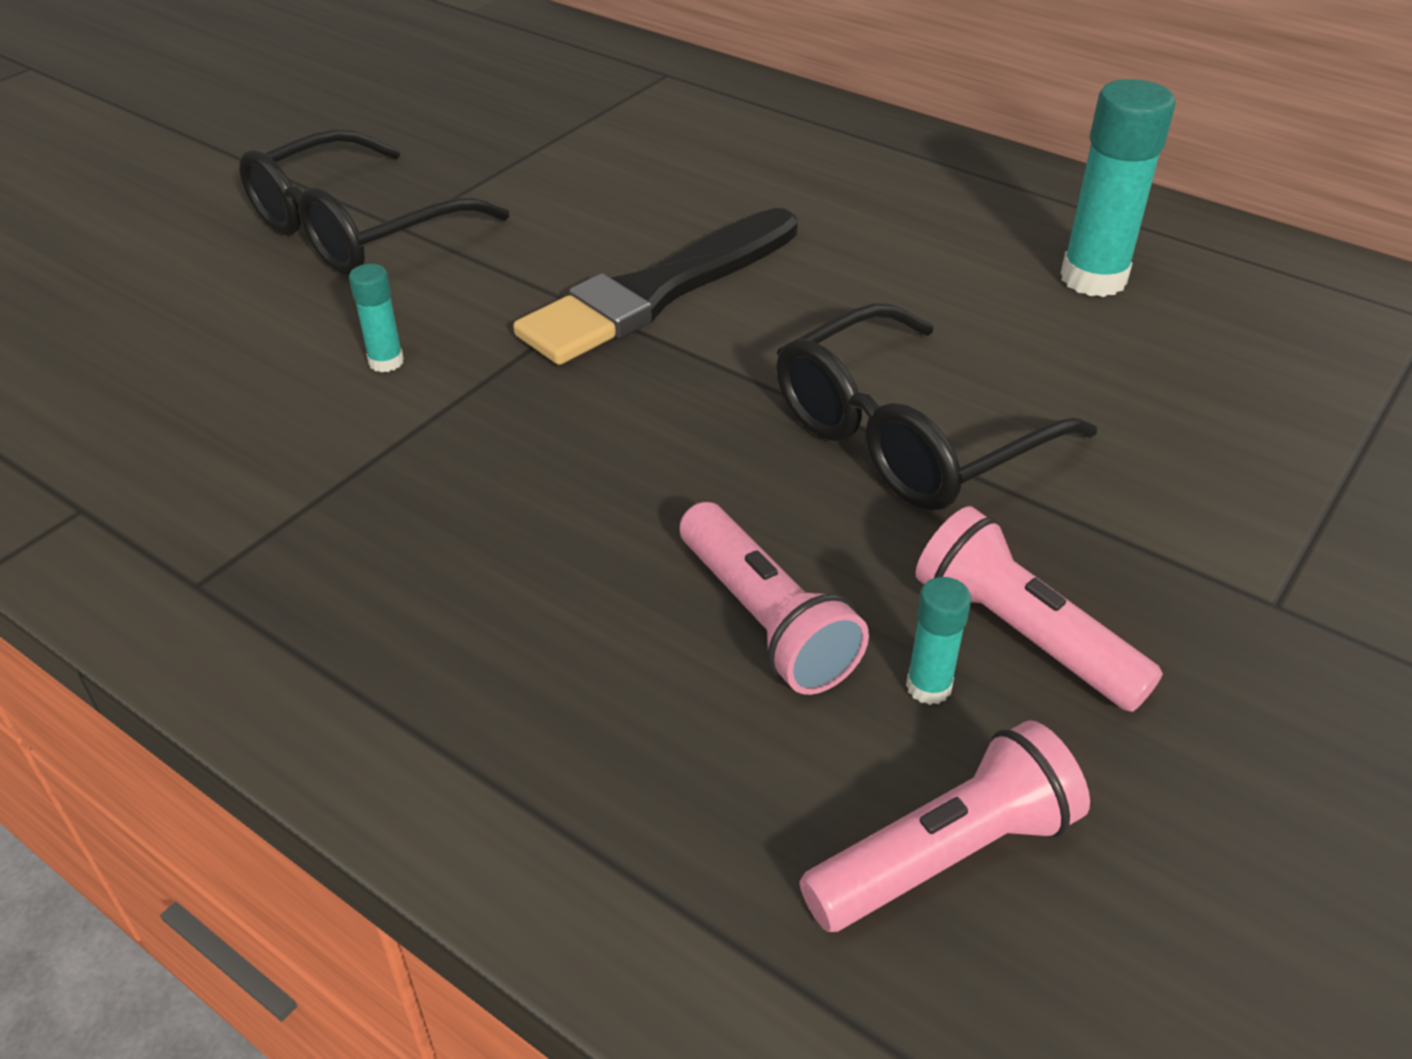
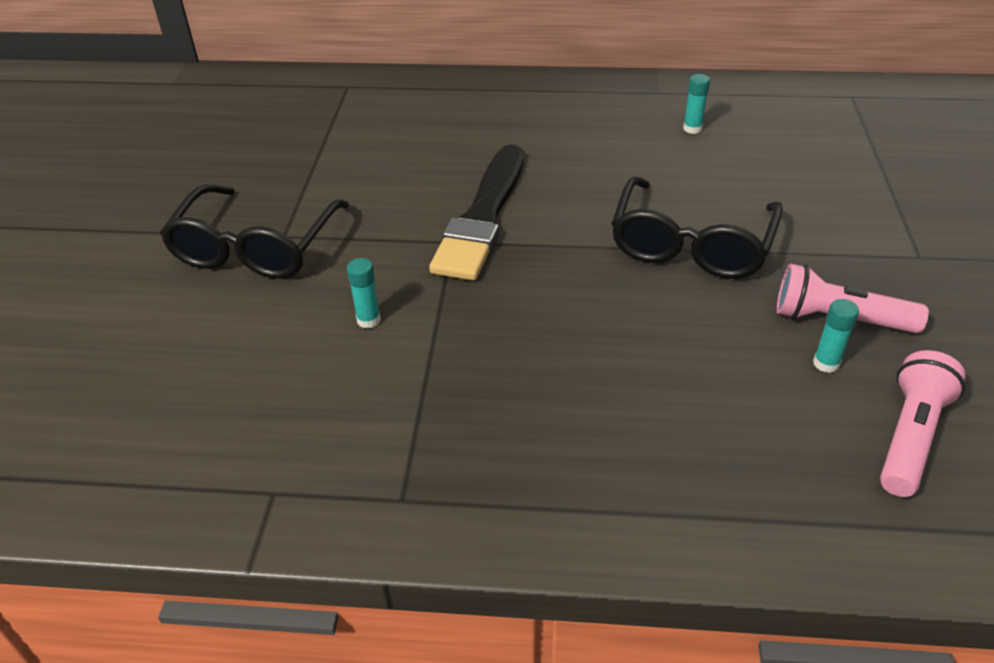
camera: 30 degrees left, 0 degrees up
pink flashlight [680,502,869,695] -> none
turquoise glue stick [1060,79,1175,297] -> turquoise glue stick [683,74,710,134], size x0.49

